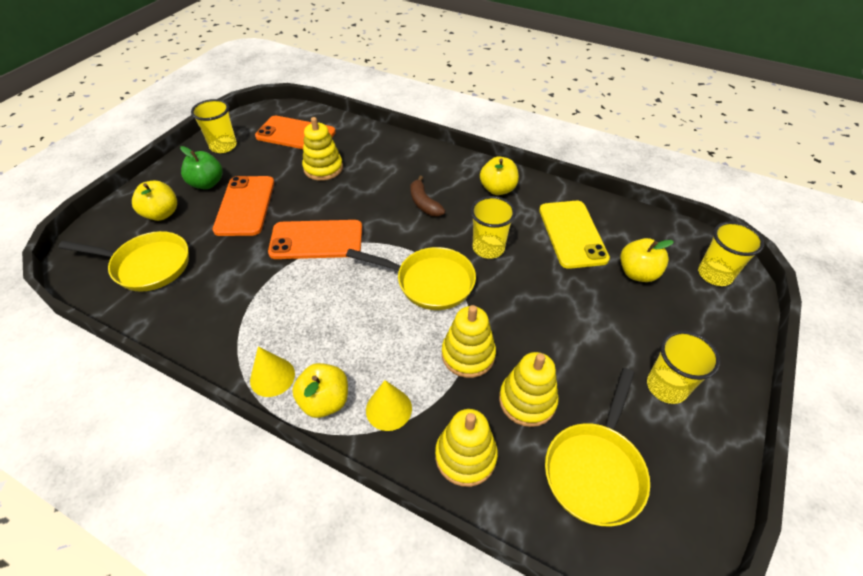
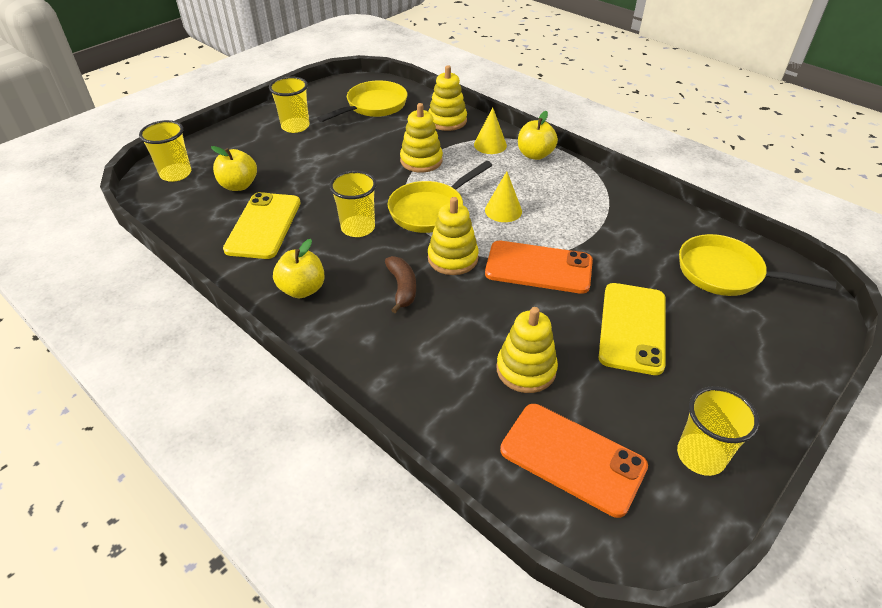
camera: 165 degrees left, 5 degrees down
yellow apple [132,181,177,221] -> none
green apple [180,146,223,189] -> none
orange phone [212,176,274,236] -> yellow phone [599,283,666,375]
yellow cone [250,346,295,397] -> yellow cone moved to [485,171,522,222]
yellow pan [346,247,476,310] -> yellow pan turned 75 degrees counterclockwise [387,161,492,233]
yellow stacking toy [499,352,559,427] -> yellow stacking toy moved to [428,197,479,275]

